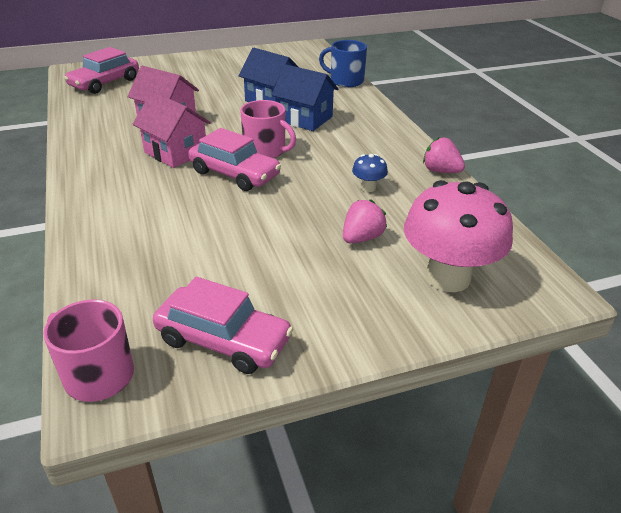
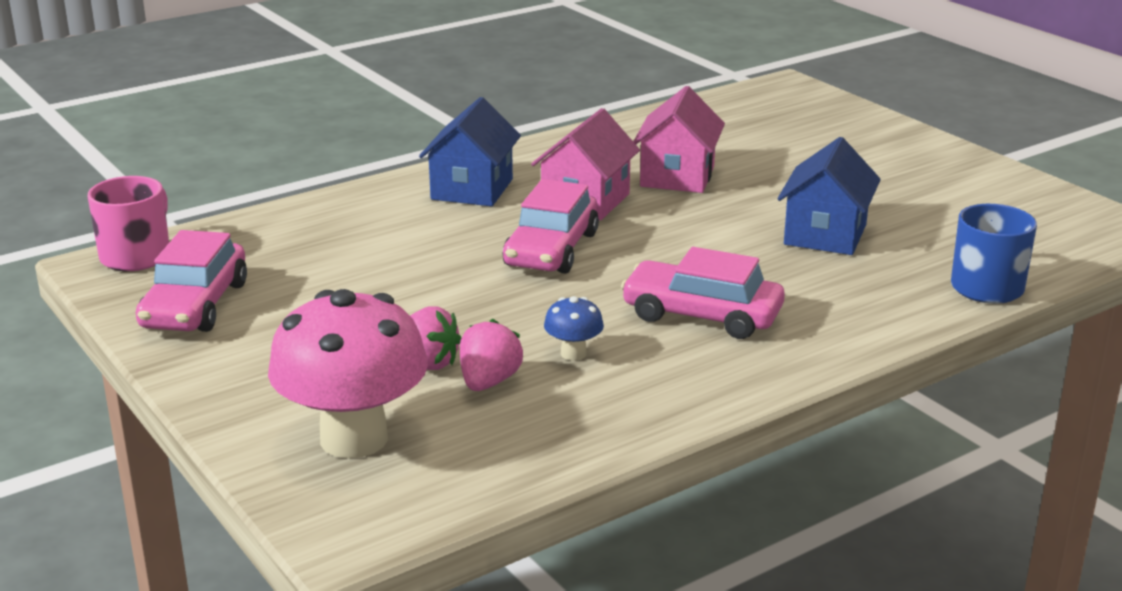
camera: 75 degrees right, 10 degrees down
pink car [64,47,139,94] -> pink car moved to [621,247,785,339]
pink mug [240,100,296,158] -> none
blue house [272,64,338,131] -> blue house moved to [419,97,521,206]
pink strawberry [423,137,465,173] -> pink strawberry moved to [460,319,523,391]

